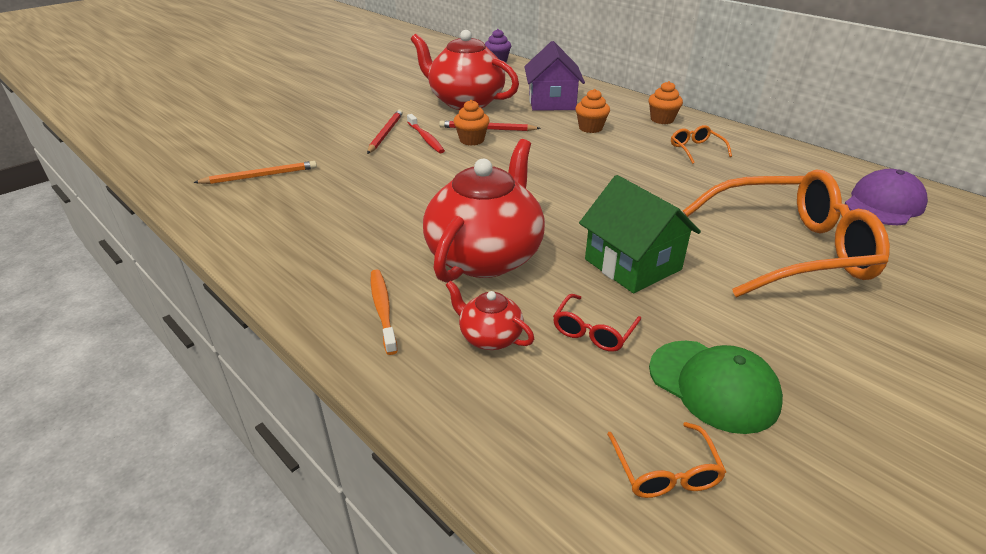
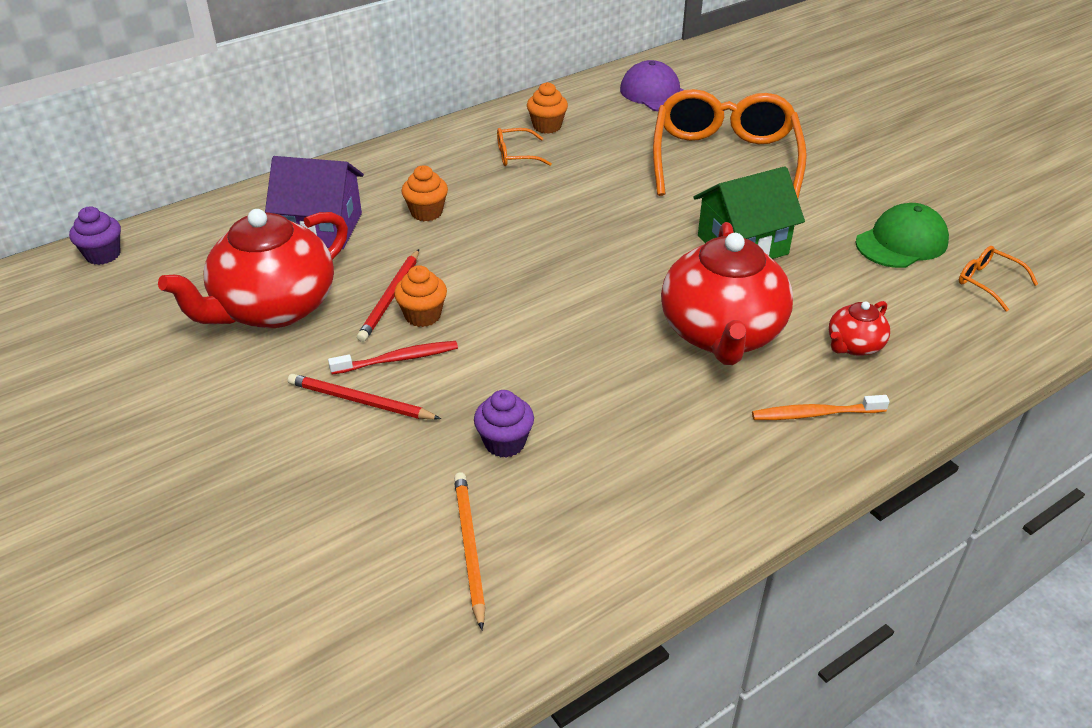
camera: 80 degrees left, 5 degrees up
red teapot [423,139,545,283] -> red teapot turned 120 degrees counterclockwise [661,222,793,365]
red glasses [553,294,641,352] -> none
orange glasses [607,422,726,498] -> orange glasses turned 135 degrees counterclockwise [959,246,1038,312]
orange cupcake [648,81,683,124] -> orange cupcake moved to [527,82,568,134]
none -> purple cupcake [474,390,534,458]

